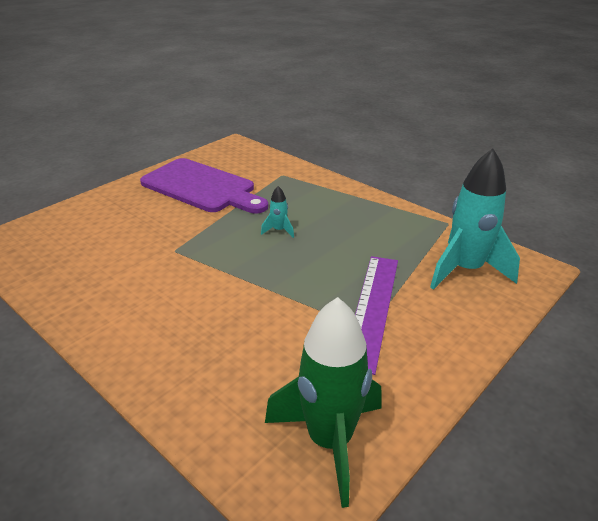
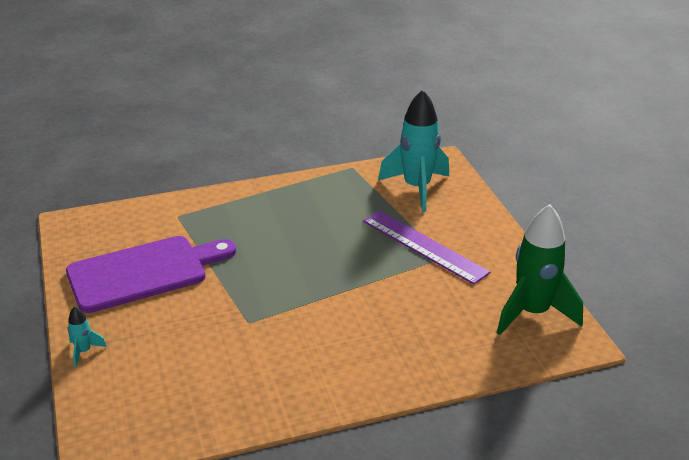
camera: 60 degrees left, 0 degrees up
turquoise rocket [261,186,294,238] -> turquoise rocket moved to [68,306,107,367]

